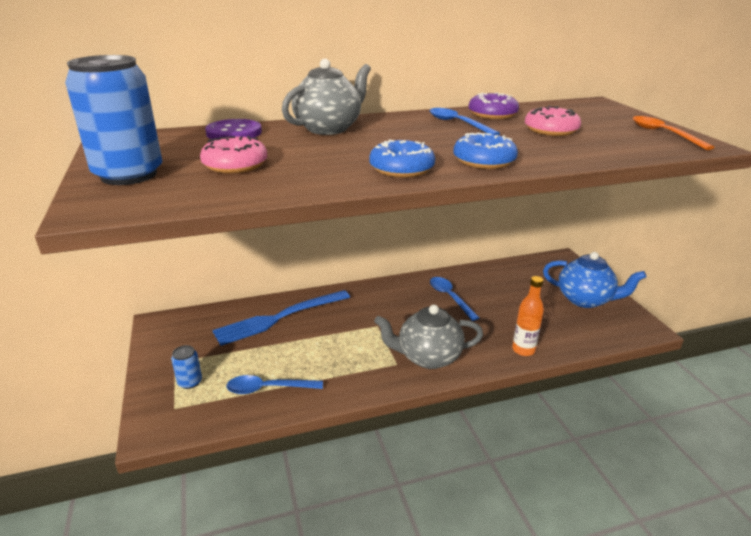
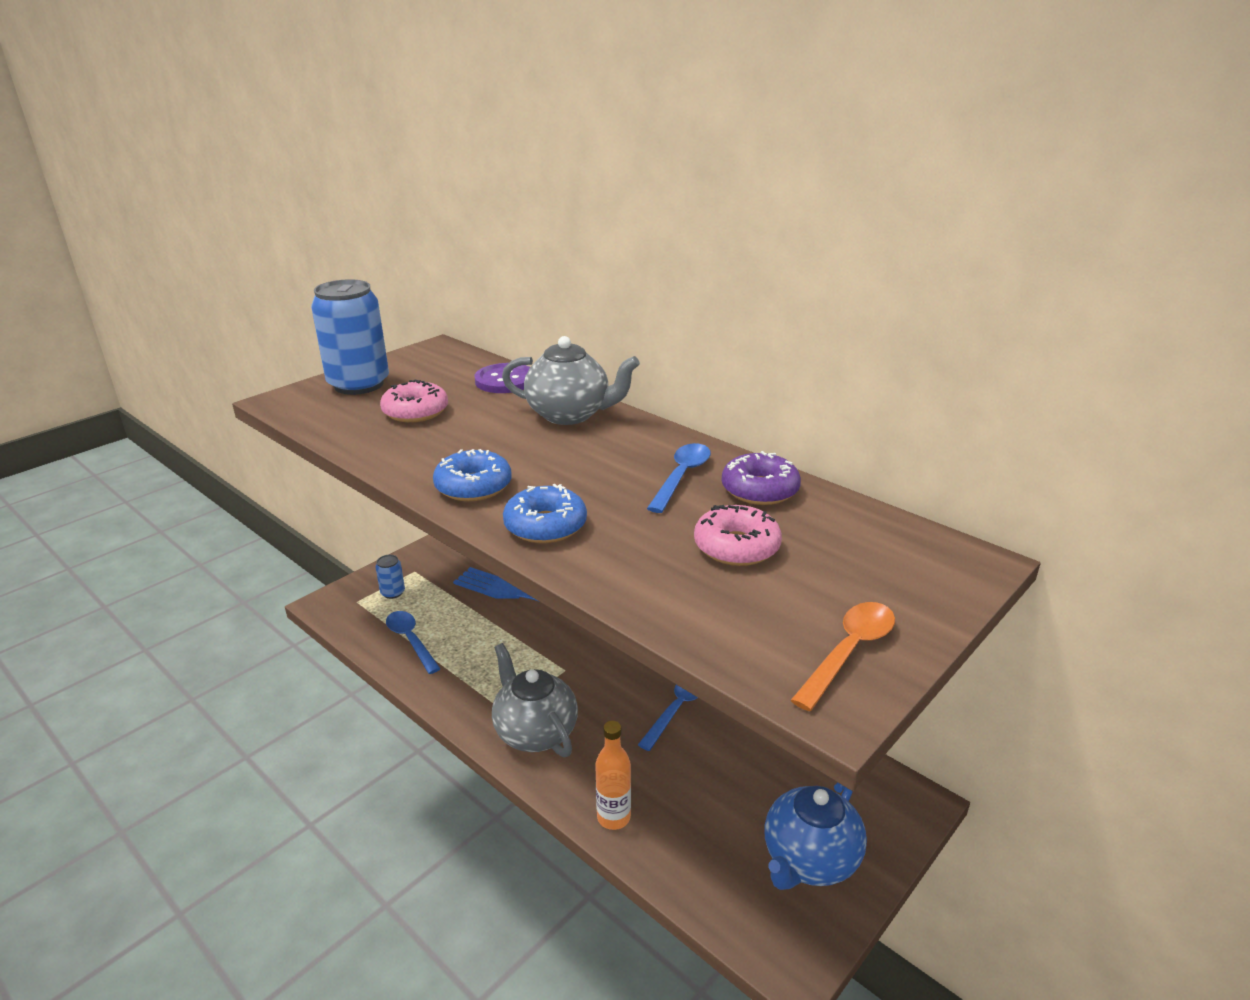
camera: 60 degrees right, 0 degrees up
blue teapot [543,252,646,308] -> blue teapot turned 45 degrees clockwise [764,782,867,890]

